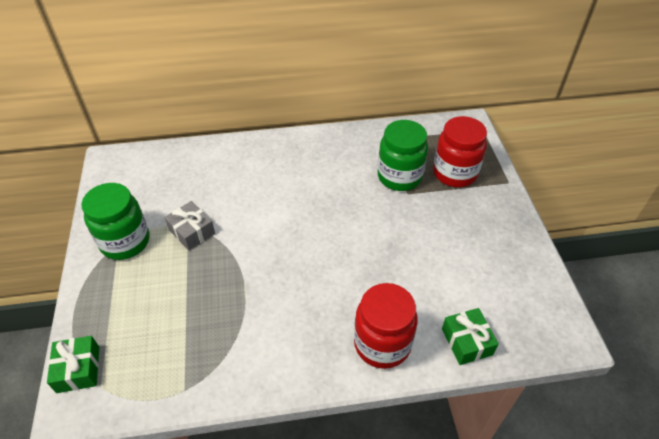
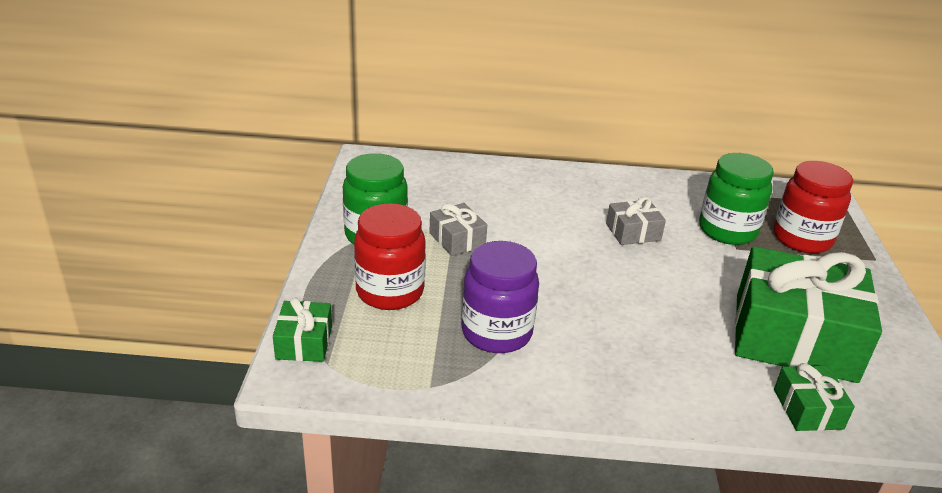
camera: 10 degrees right, 15 degrees down
red jar [354,283,418,369] -> red jar moved to [354,203,426,310]
none -> purple jar [462,241,539,353]
none -> grey gift [606,197,666,245]
none -> green gift [735,246,882,383]

